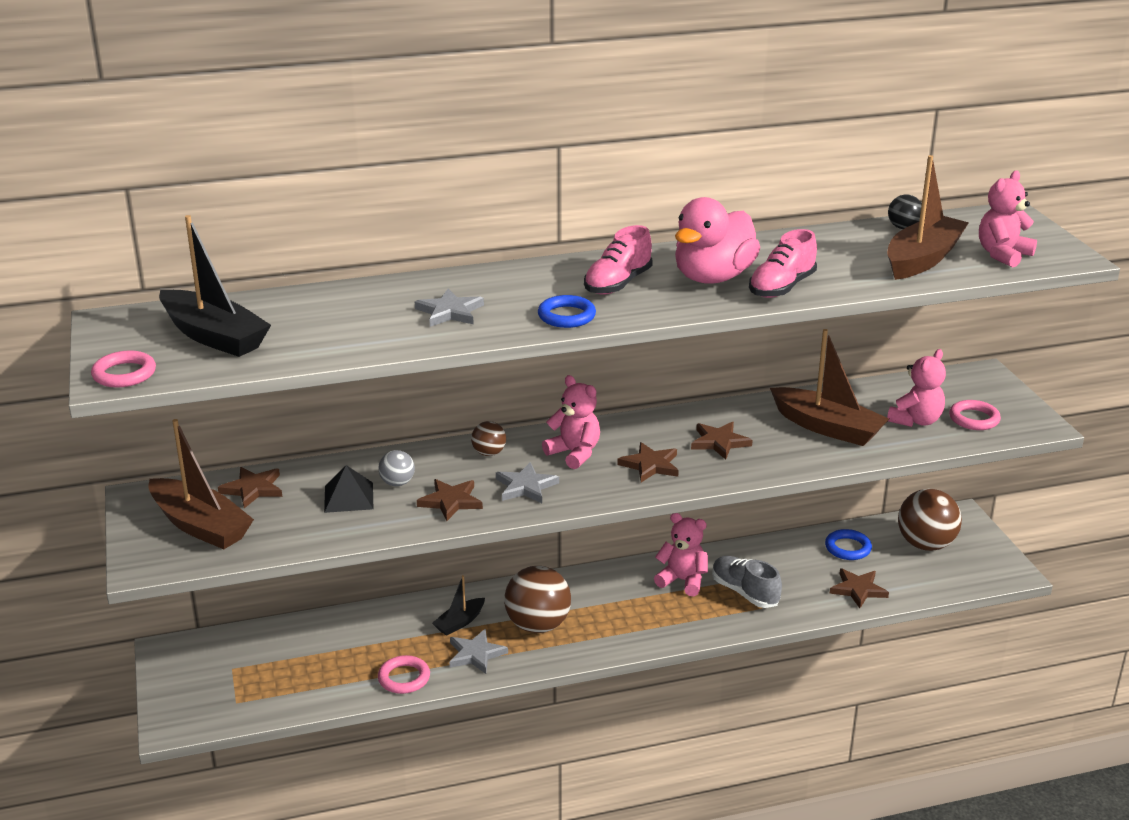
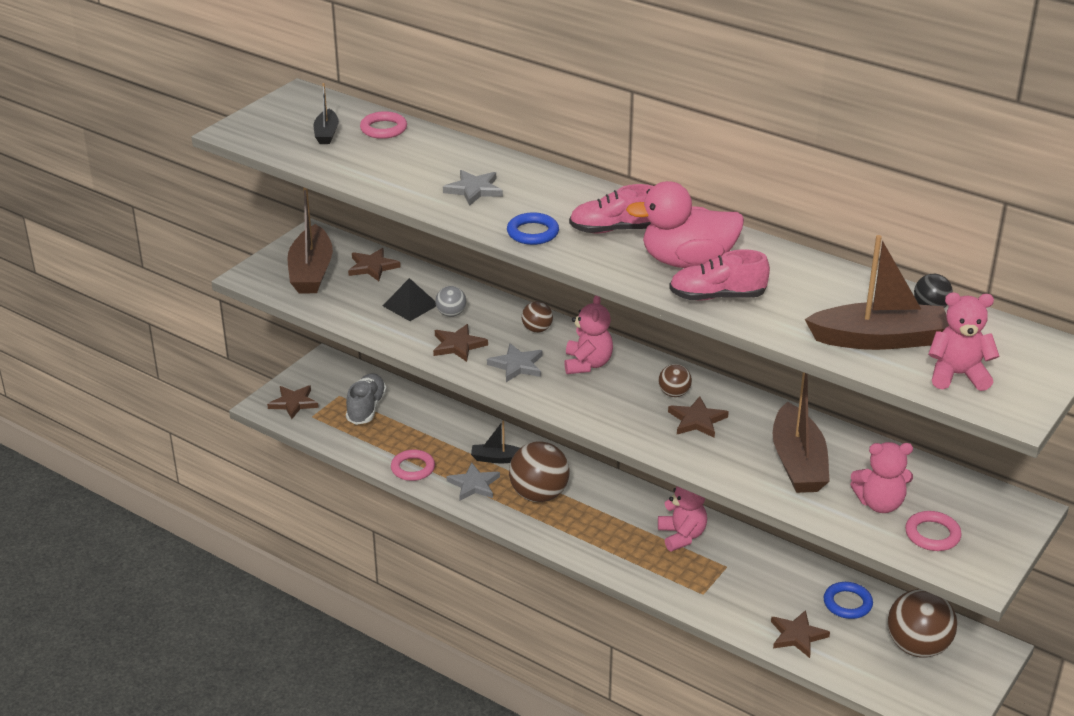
camera: 50 degrees right, 5 degrees up
pink ring [91,350,156,388] -> pink ring moved to [360,111,407,139]
black boat [159,215,271,357] -> black boat [314,83,339,144], size x0.52
brown star [617,442,679,482] -> brown star moved to [267,385,319,419]
grey shoe [712,556,782,608] -> grey shoe moved to [346,373,387,425]
none -> brown ball [659,364,692,397]

